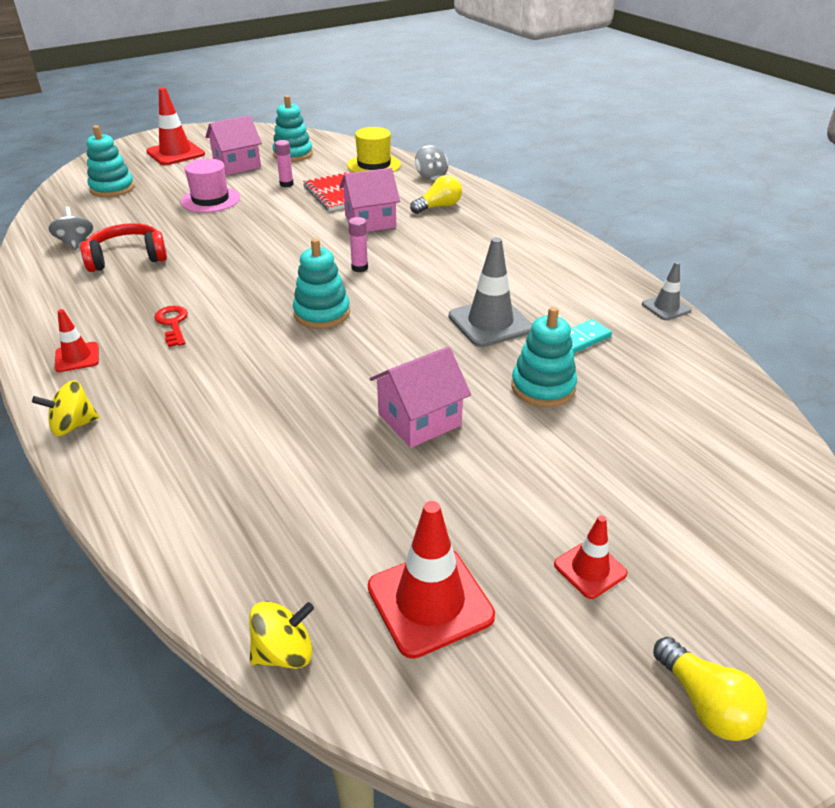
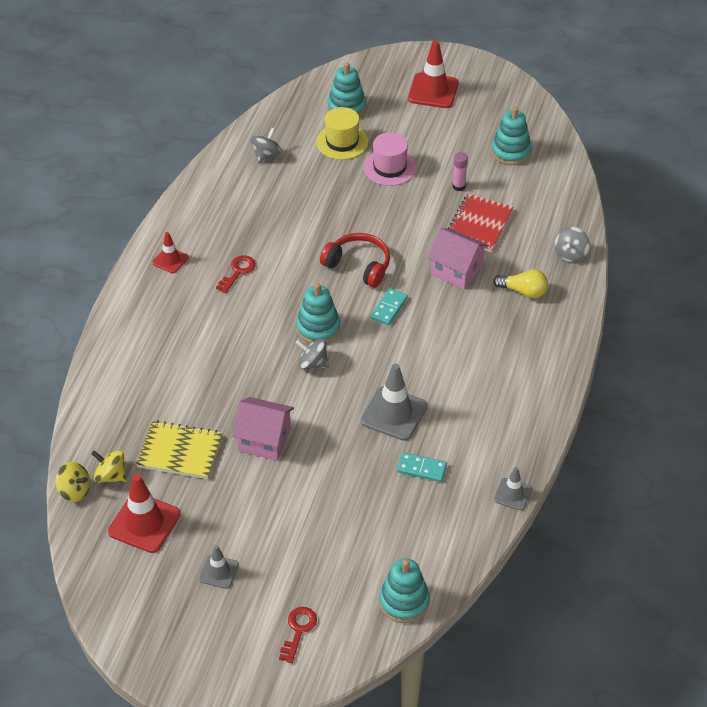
camera: 50 degrees right, 10 degrees up
yellow spinning top [32,380,99,436] -> yellow spinning top moved to [91,450,126,482]
red headphones [80,223,167,272] -> red headphones moved to [320,233,390,288]
pink house [206,115,262,175] -> none
yellow hat [347,127,401,172] -> yellow hat moved to [316,107,368,160]
pink glue stick [348,217,368,272] -> turquoise domino [370,288,408,325]
turquoise stacking toy [511,307,577,407] -> turquoise stacking toy moved to [379,558,430,623]
red traffic cone [554,515,628,599] -> grey traffic cone [199,545,239,589]
yellow light bulb [653,637,767,741] -> none
none -> yellow notebook [136,421,222,479]
none -> red key [279,607,317,663]
none -> grey spinning top [296,339,329,370]

